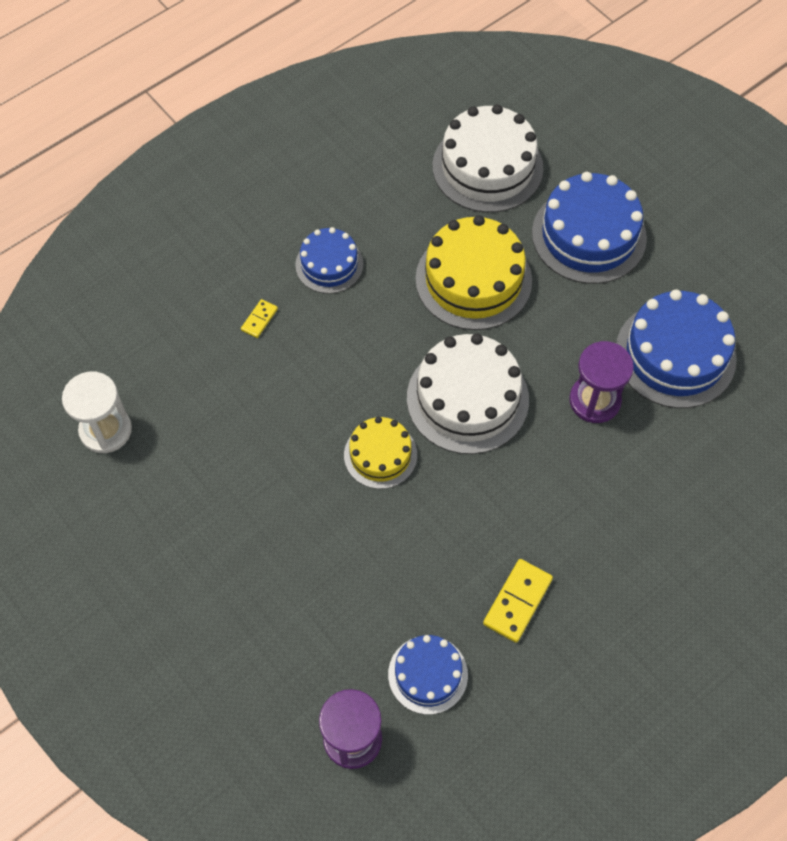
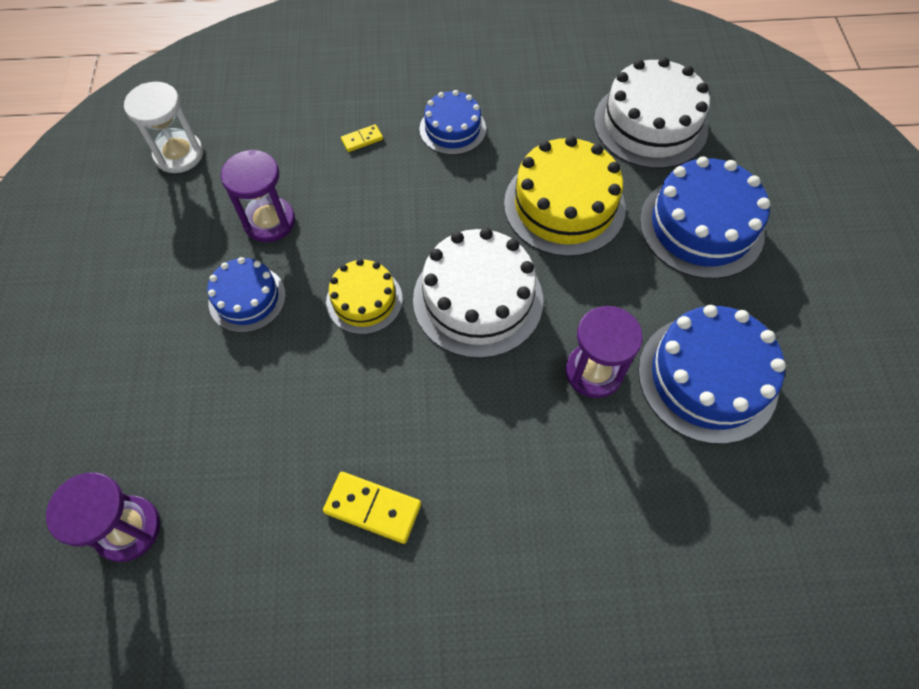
camera: 35 degrees right, 0 degrees up
blue cake [388,635,468,715] -> blue cake moved to [207,257,286,333]
yellow domino [483,559,553,643] -> yellow domino turned 45 degrees clockwise [323,472,421,544]
none -> purple hourglass [221,150,295,242]

